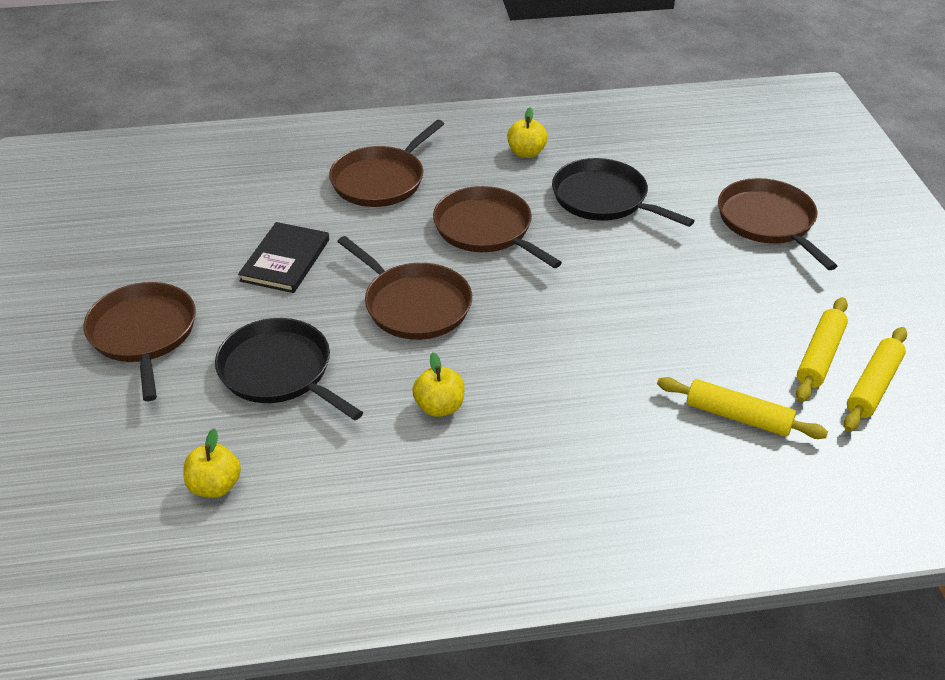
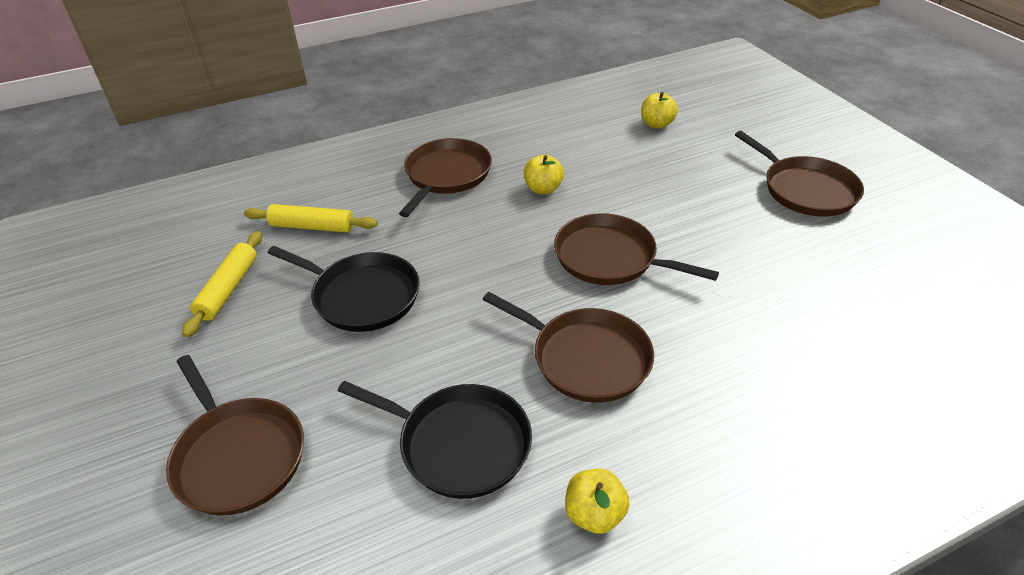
camera: 165 degrees right, 0 degrees up
black pan [215,318,363,421] -> black pan moved to [268,246,420,332]
black book [238,222,329,293] -> none
brown pan [329,120,444,207] -> brown pan moved to [399,138,492,217]
yellow rolling pin [844,327,907,432] -> none

